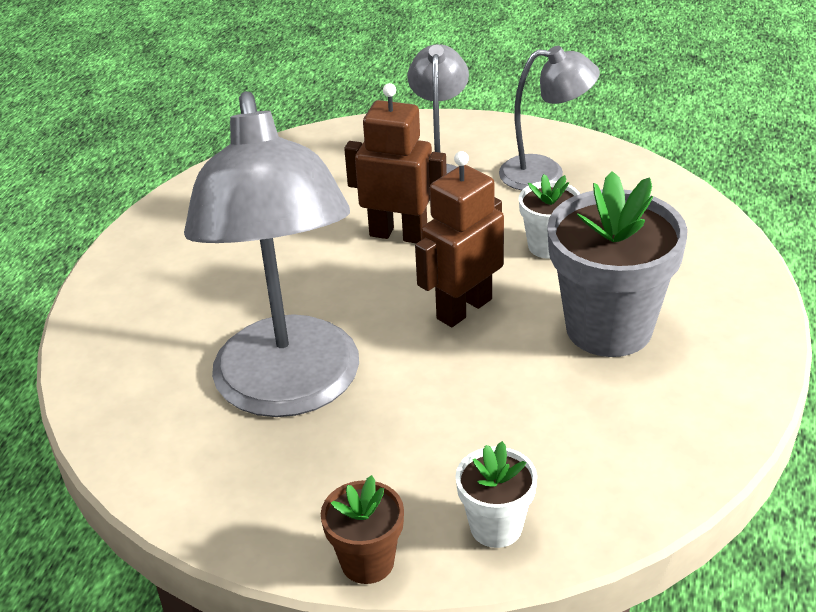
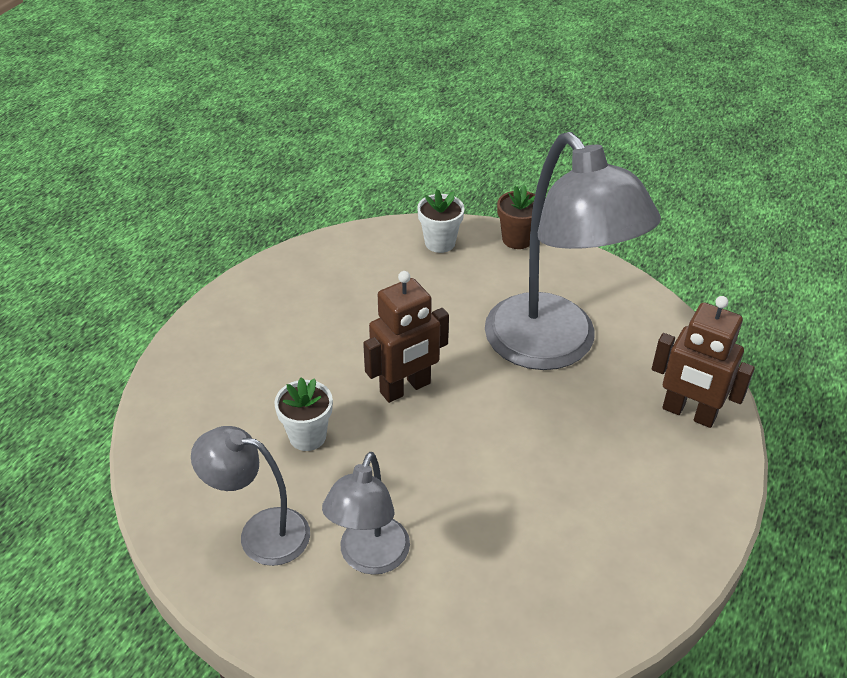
camera: 170 degrees left, 5 degrees up
grey lamp [184,91,359,417] -> grey lamp turned 150 degrees clockwise [485,132,661,370]
brown robot [344,83,447,243] -> brown robot moved to [652,296,755,428]
grey flower pot [547,171,688,357] -> none

